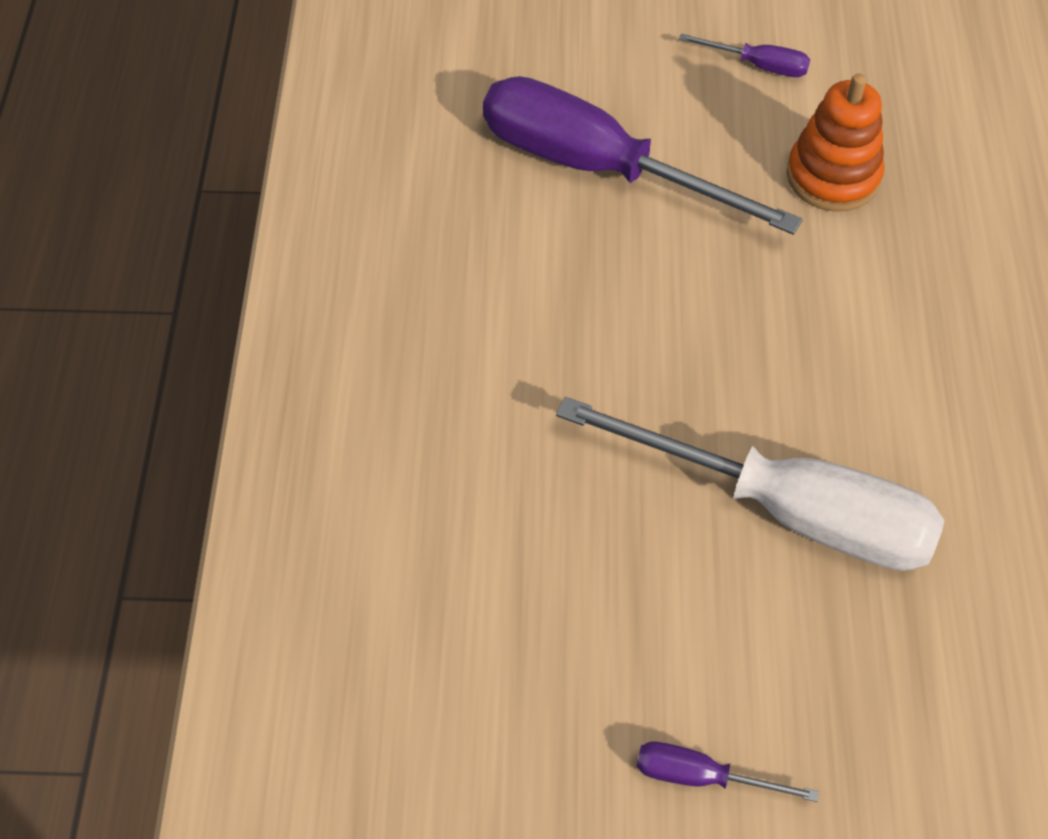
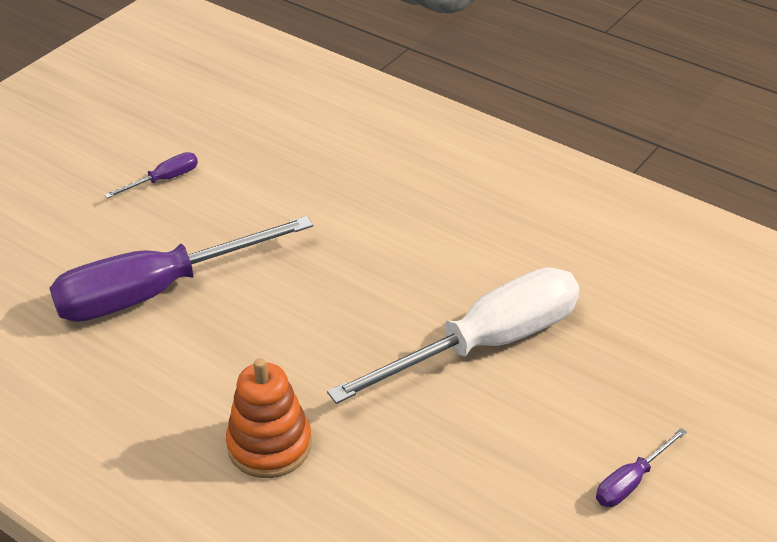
camera: 55 degrees left, 15 degrees down
orange stacking toy [787,74,884,212] -> orange stacking toy moved to [226,358,312,478]

